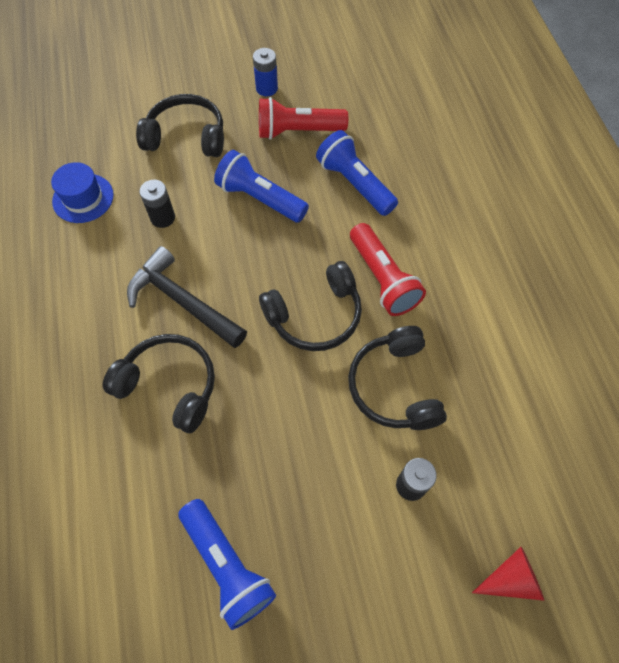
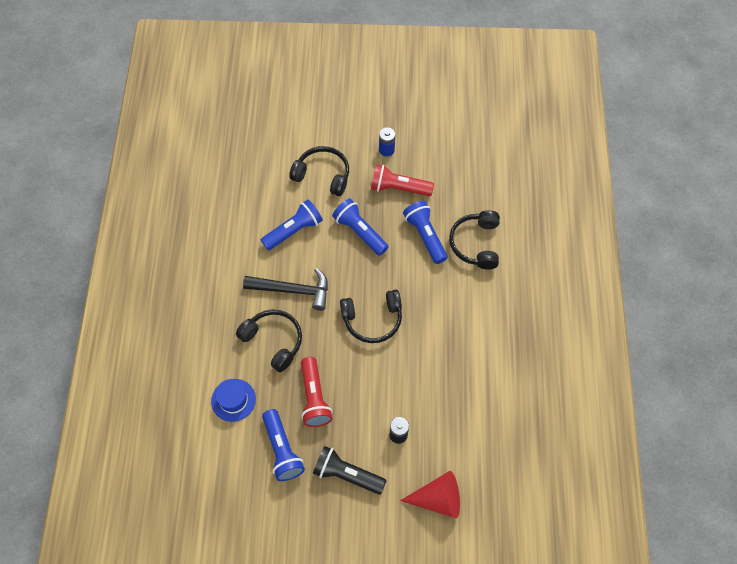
camera: 15 degrees right, 0 degrees up
blue hat [51,162,114,223] -> blue hat moved to [211,379,256,422]
black hammer [127,246,247,348] -> black hammer turned 135 degrees clockwise [243,268,328,311]
black battery [140,180,175,228] -> blue flashlight [261,199,323,250]
black headphones [348,326,447,430] -> black headphones moved to [449,210,500,270]
red flashlight [350,223,426,316] -> red flashlight moved to [301,357,333,427]
red cone [472,547,544,601] -> red cone [400,471,460,518], size x1.53
none -> black flashlight [313,446,387,495]

